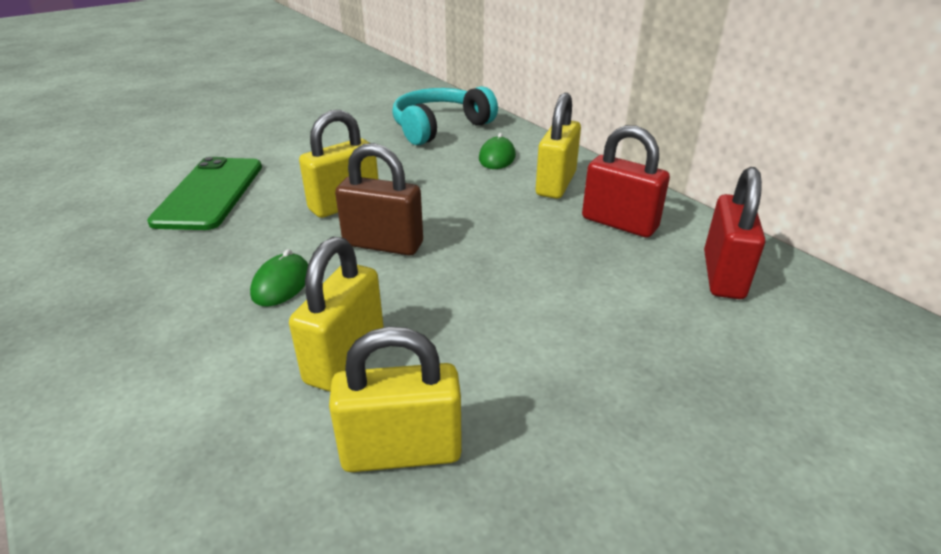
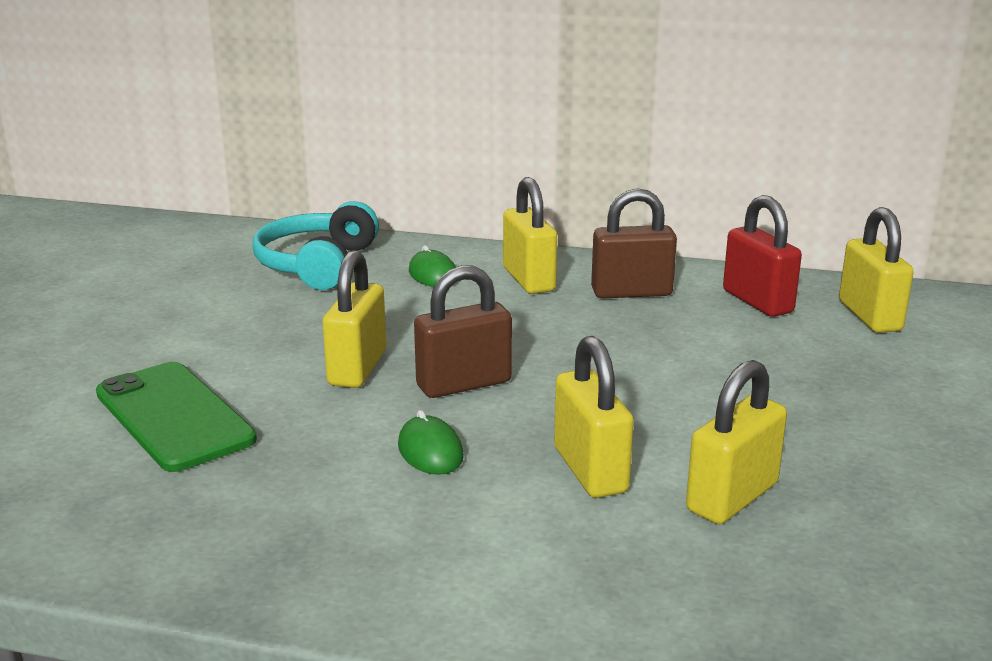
camera: 40 degrees left, 10 degrees down
red padlock [582,125,670,237] -> brown padlock [591,188,677,299]
none -> yellow padlock [839,207,914,333]

